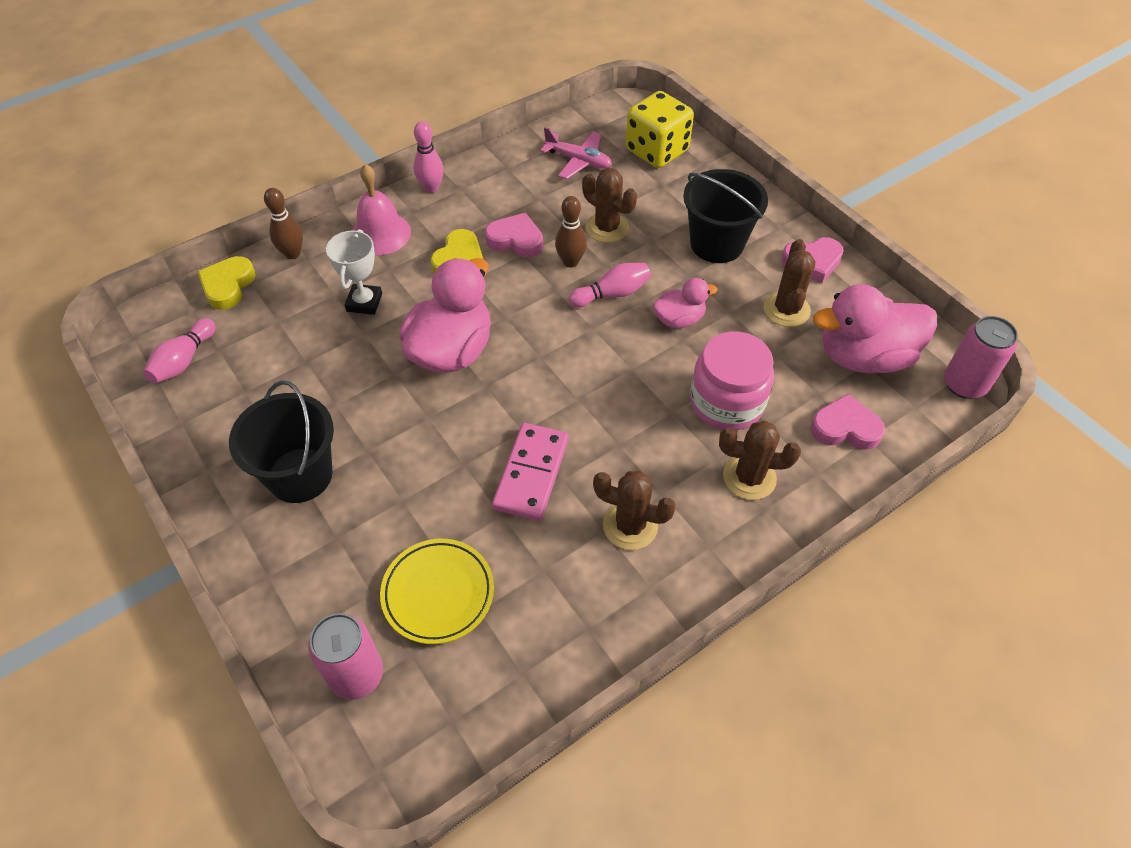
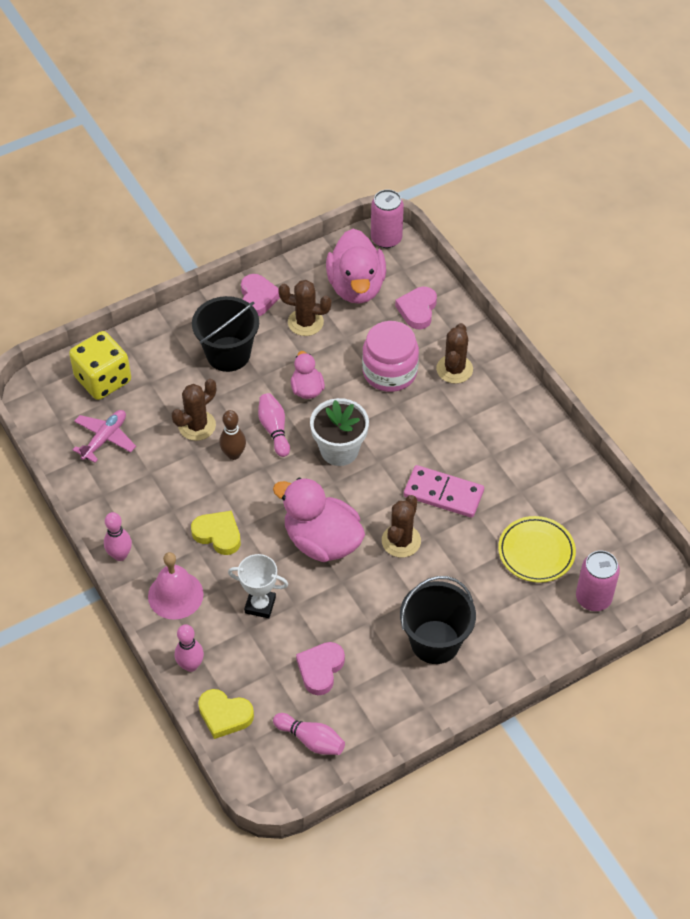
camera: 85 degrees left, 0 degrees up
brown bowling pin [264,188,303,259] -> pink bowling pin [175,624,204,672]
pink heart [485,213,543,258] -> pink heart moved to [296,642,345,695]
brown cactus [593,471,676,550] -> brown cactus moved to [382,495,421,557]
none -> white flower pot [310,398,369,466]

